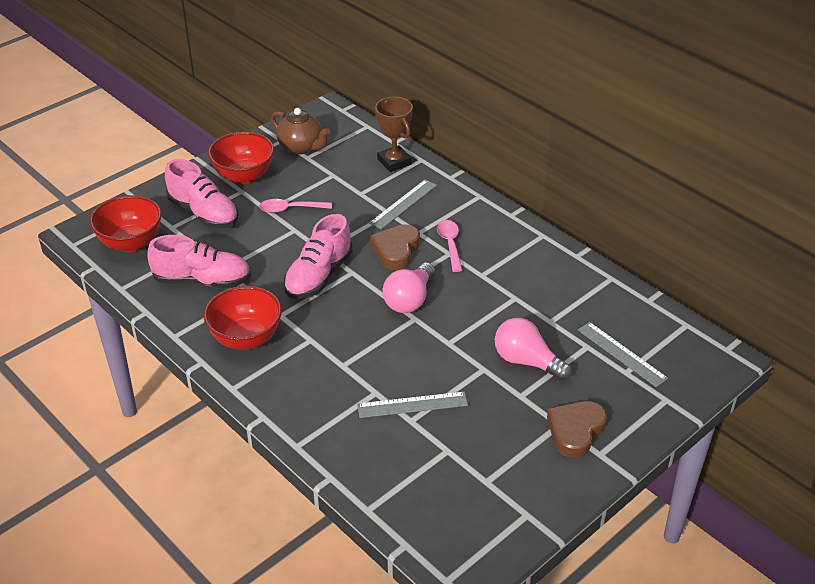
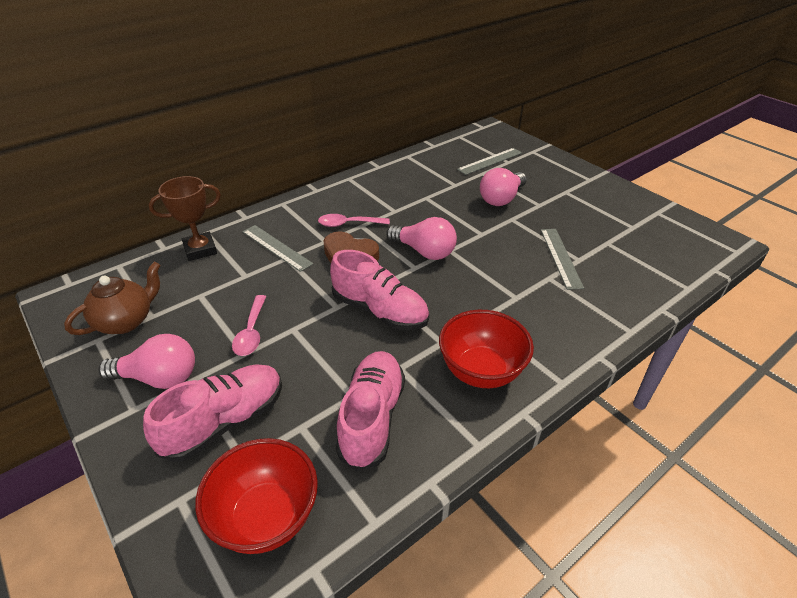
camera: 85 degrees left, 0 degrees up
red bowl [208,132,274,184] -> pink light bulb [98,334,195,389]
brown heart [547,401,607,458] -> none

